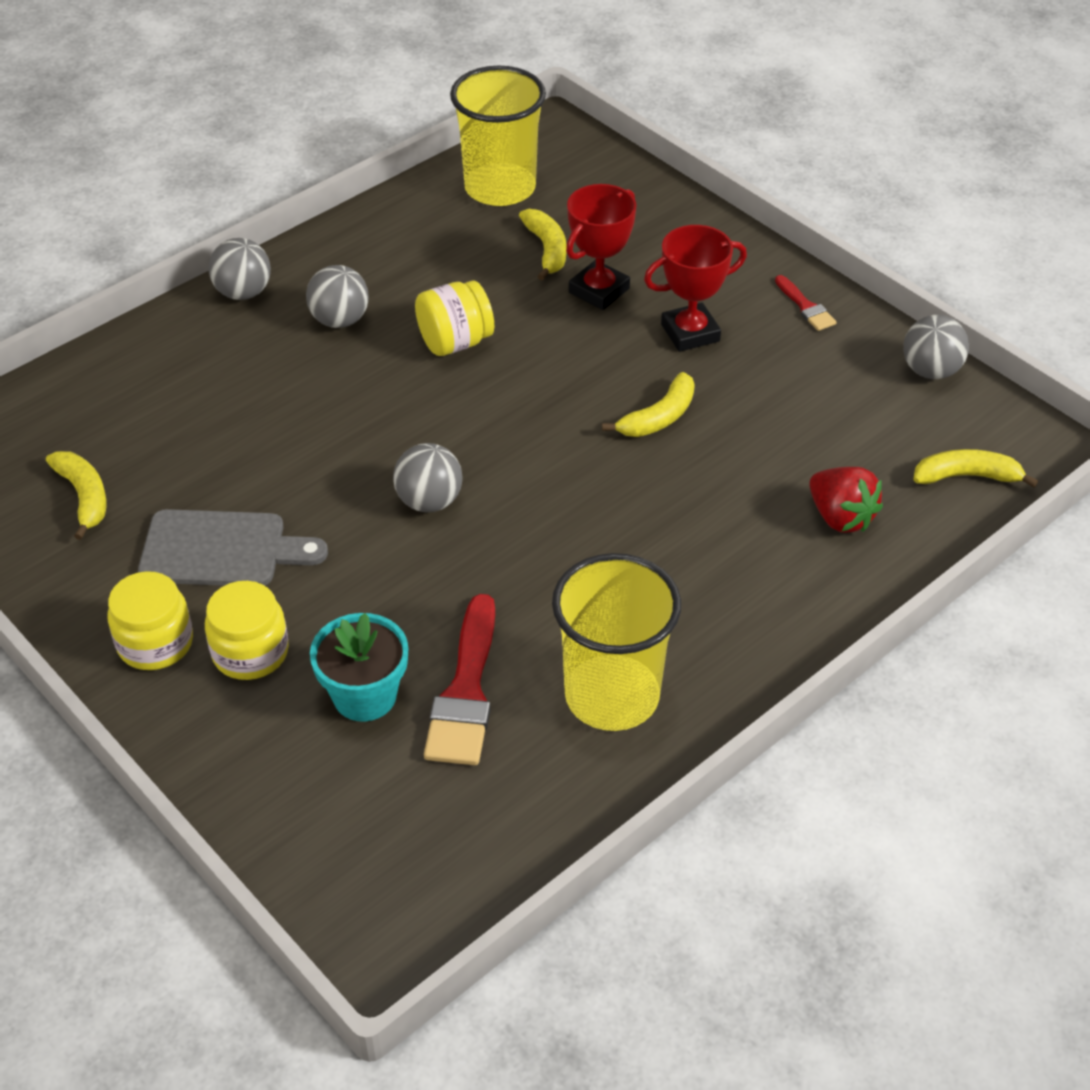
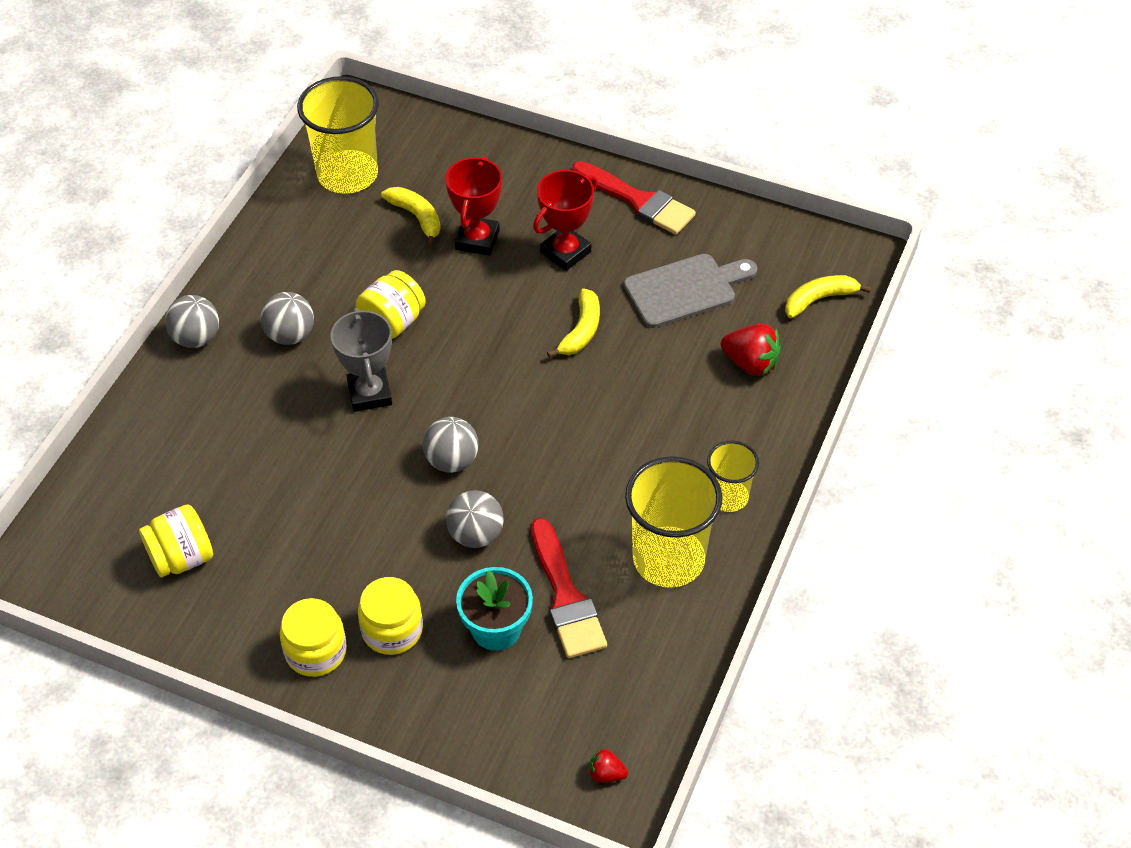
camera: 25 degrees left, 5 degrees up
yellow banana [46,451,106,540] -> yellow jar [139,504,213,577]
grey cutting board [138,509,328,586] -> grey cutting board moved to [624,254,757,328]
red brush [775,275,836,331] -> red brush [572,161,696,235], size x1.94
grey ball [903,315,969,379] -> grey ball moved to [446,490,504,548]
none -> grey trophy [331,308,392,412]
none -> red strawberry [589,748,628,783]
none -> yellow cup [707,440,759,512]

